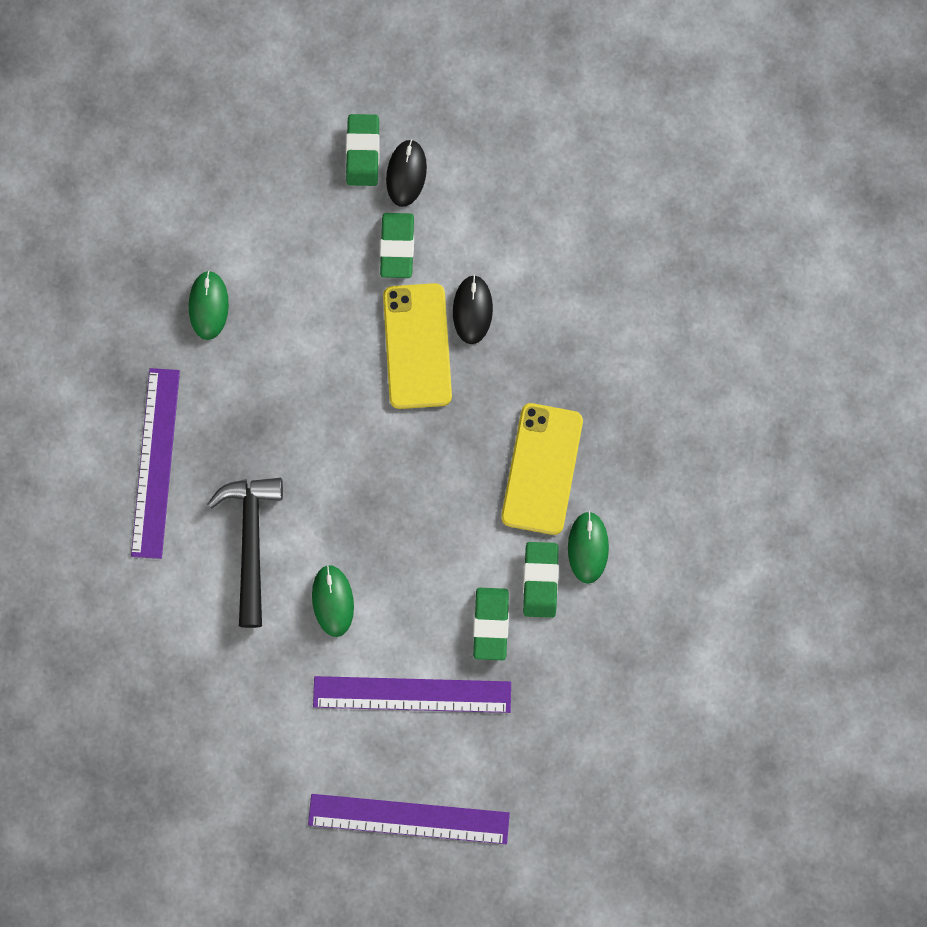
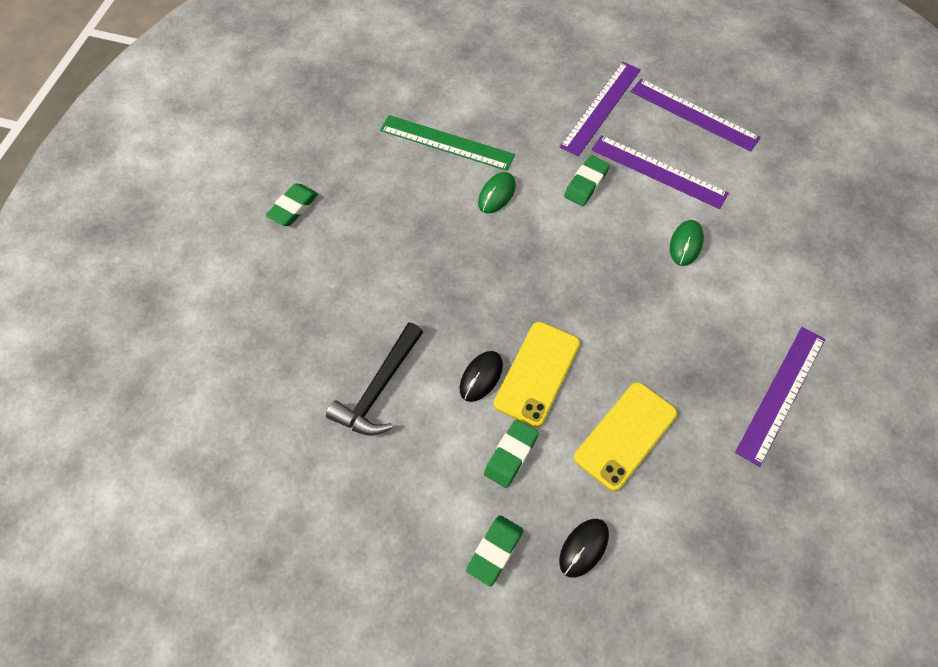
camera: 150 degrees left, 15 degrees down
green mouse [189,270,229,340] -> none
black hammer [207,478,283,628] -> black hammer moved to [326,322,423,436]
black mouse [386,139,427,207] -> black mouse moved to [559,519,609,578]
yellow phone [501,403,583,535] -> yellow phone moved to [574,382,677,491]
green eraser [523,542,559,618] -> green eraser moved to [266,183,318,226]
none -> green ruler [380,115,515,171]
none -> purple ruler [560,62,641,156]

